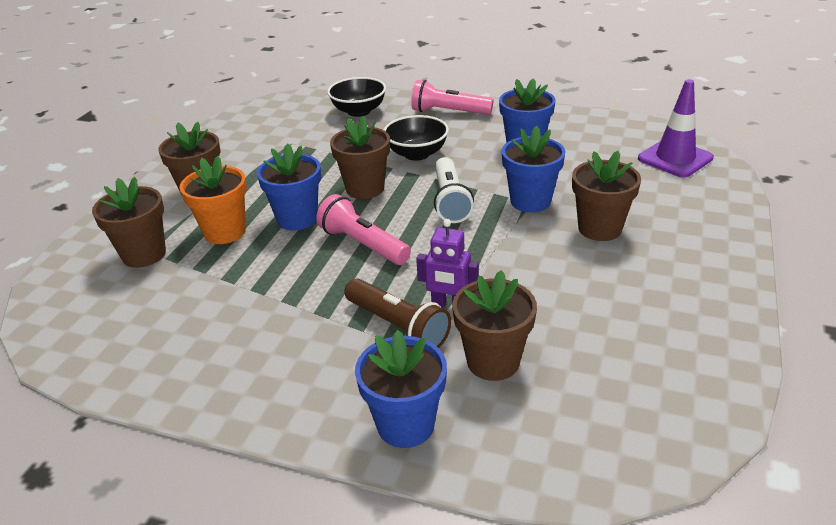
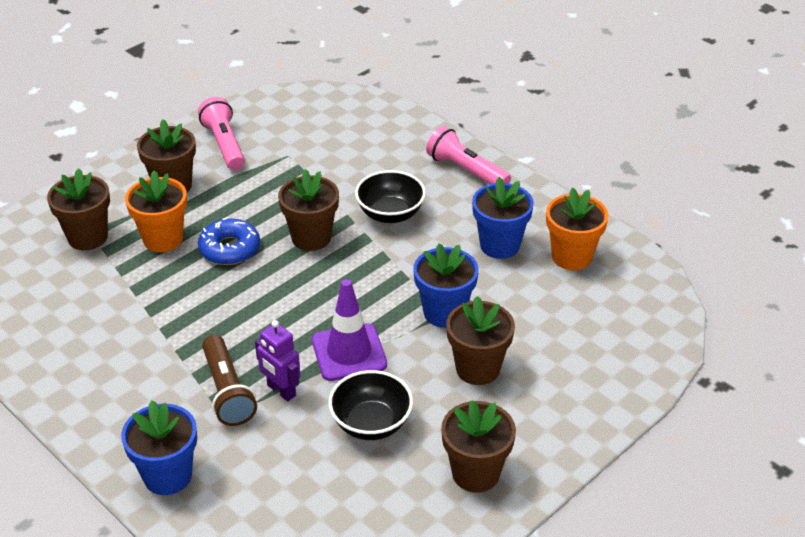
camera: 25 degrees right, 5 degrees up
blue flower pot [257,143,321,231] -> blue donut [198,217,260,265]
pink flashlight [316,194,411,265] -> pink flashlight moved to [198,97,245,170]
black bowl [327,77,386,117] -> black bowl moved to [328,370,413,440]
white flashlight [434,157,474,223] -> none
brown flower pot [452,270,537,381] -> brown flower pot moved to [441,400,516,493]
purple traffic cone [638,79,714,178] -> purple traffic cone moved to [312,279,387,381]
none -> orange flower pot [546,188,609,270]

